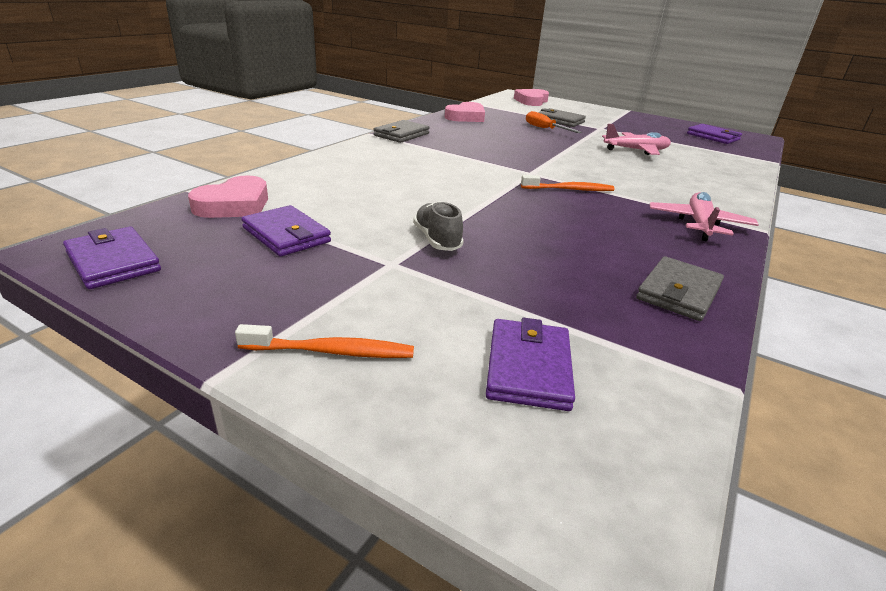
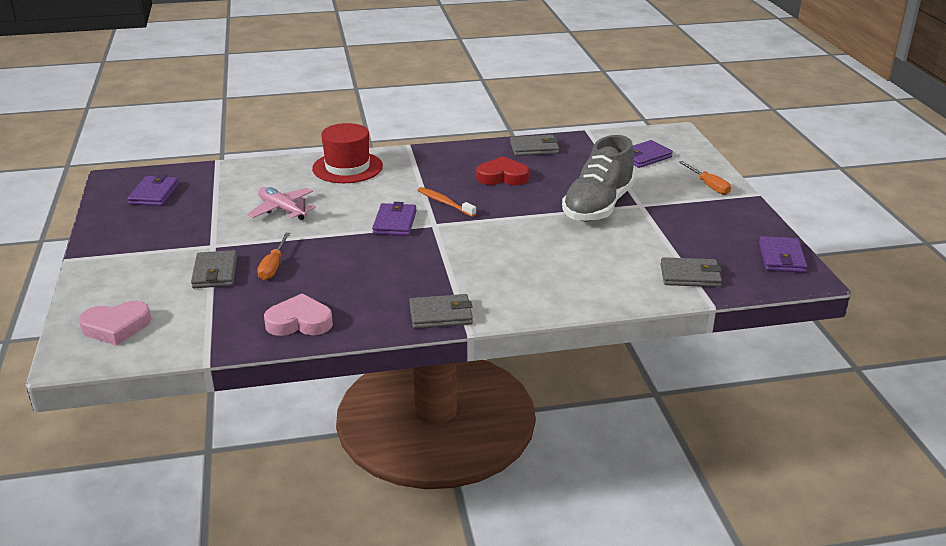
camera: 130 degrees left, 0 degrees up
pink heart [188,176,268,218] -> grey wallet [660,257,722,287]
orange toothbrush [235,324,414,358] -> orange screwdriver [679,161,731,195]
purple wallet [242,205,331,257] -> purple wallet moved to [372,202,417,236]
grey shoe [413,201,464,251] -> grey shoe [562,135,635,222], size x2.13
pink plane [650,192,759,241] -> none
none -> red hat [312,123,383,183]
none -> red heart [476,156,529,185]

